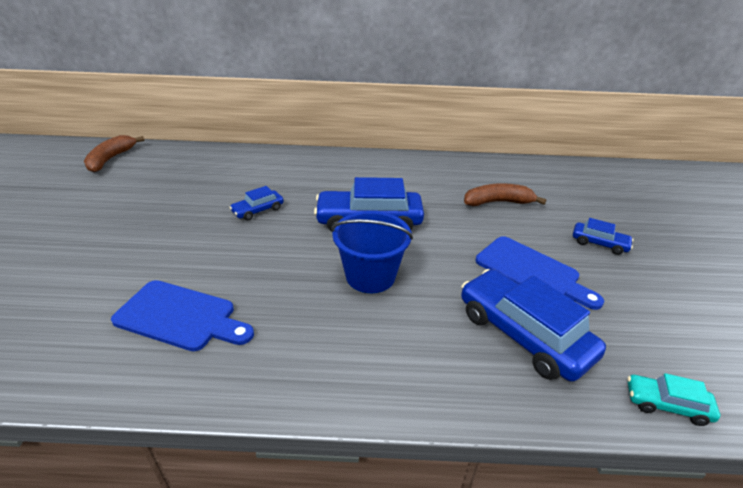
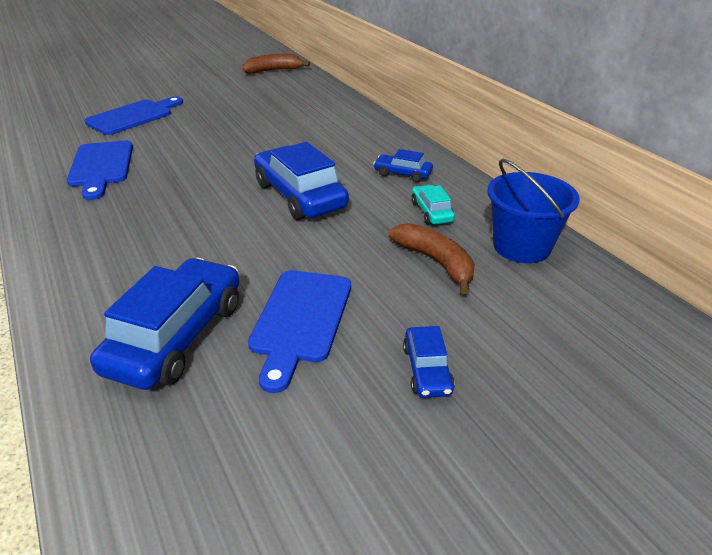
camera: 60 degrees right, 0 degrees up
blue car [229,186,284,221] -> blue car moved to [373,149,433,182]
blue bucket [332,211,413,293] -> blue bucket moved to [487,159,580,263]
turquoise car [628,373,720,426] -> turquoise car moved to [411,185,455,225]
none -> blue cutting board [85,96,183,135]

